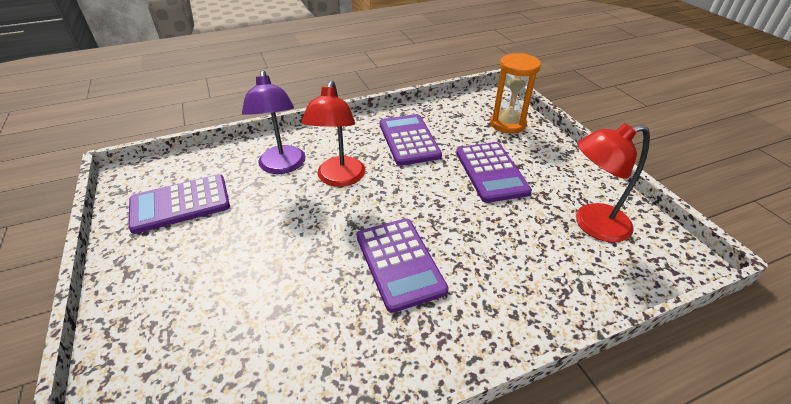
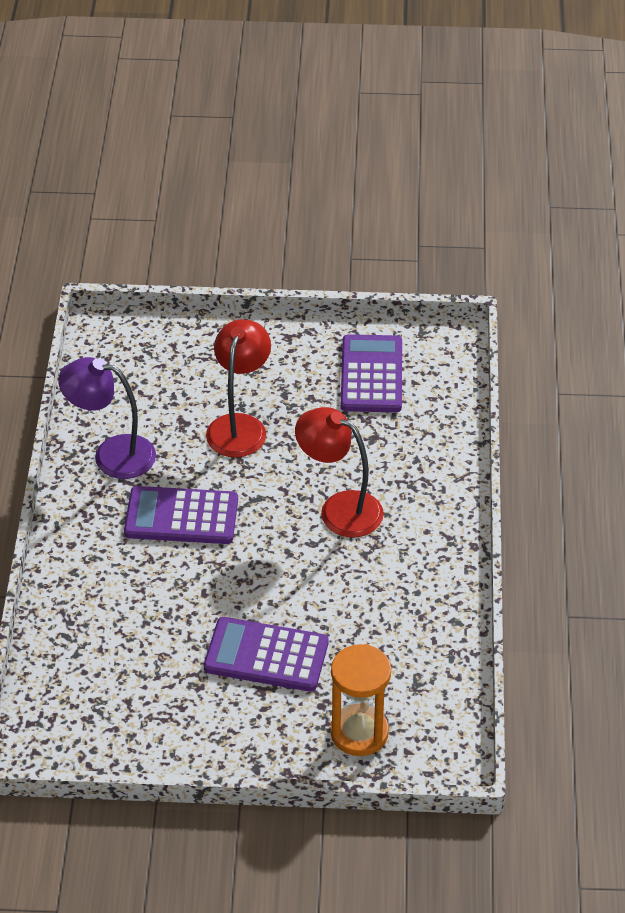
camera: 115 degrees right, 5 degrees up
purple lamp [242,70,305,174] -> purple lamp moved to [58,357,156,479]
purple calculator [380,114,442,166] -> none
red lamp [576,123,650,242] -> red lamp moved to [206,319,271,457]

